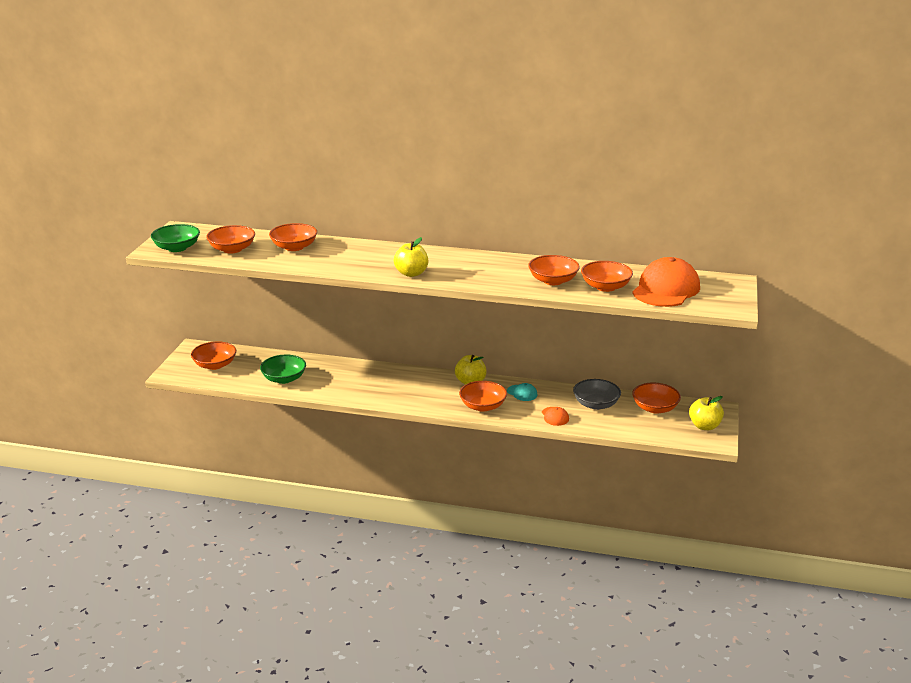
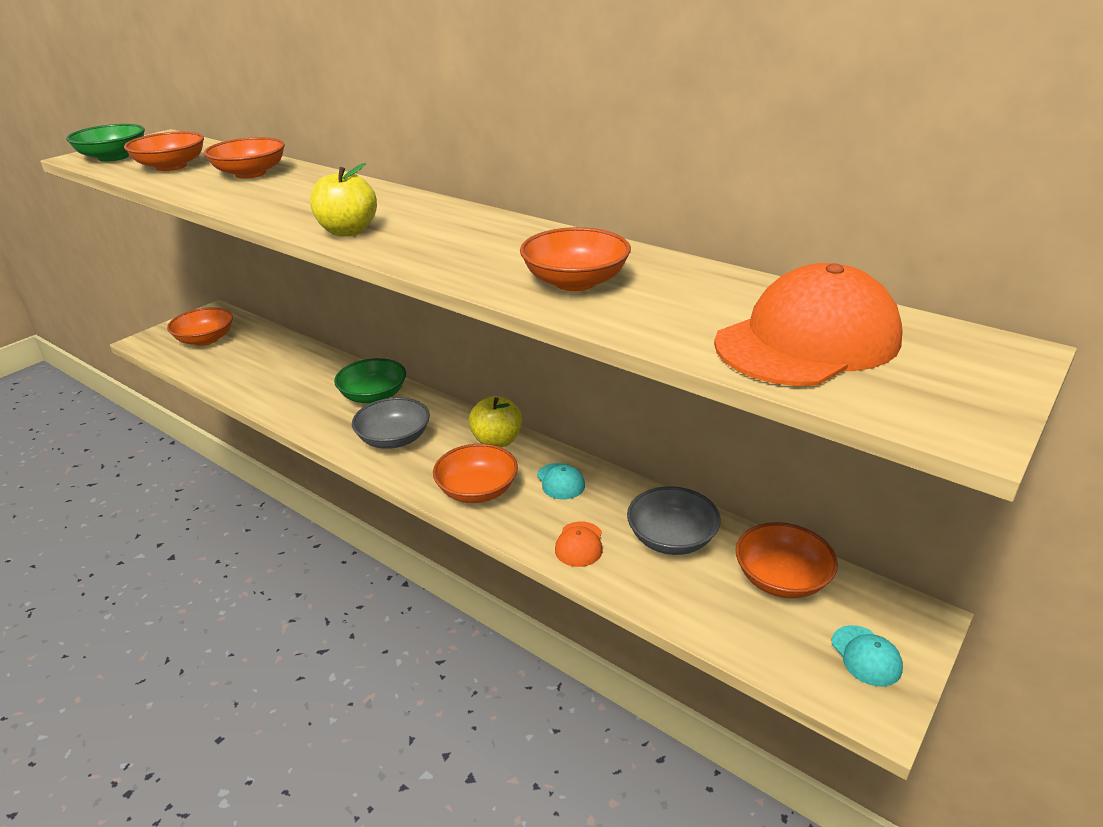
camera: 25 degrees right, 5 degrees up
green bowl [260,355,306,384] -> green bowl moved to [334,358,406,404]
orange bowl [581,261,633,292] -> none
yellow apple [689,396,724,430] -> turquoise cap [832,625,903,686]
none -> grey bowl [352,397,430,449]

